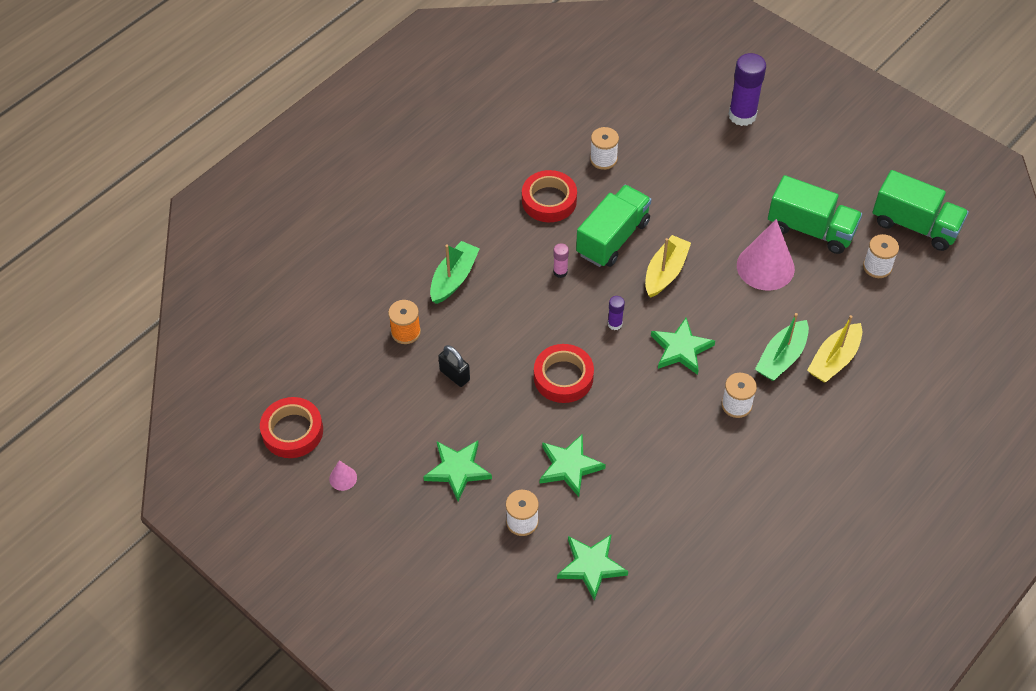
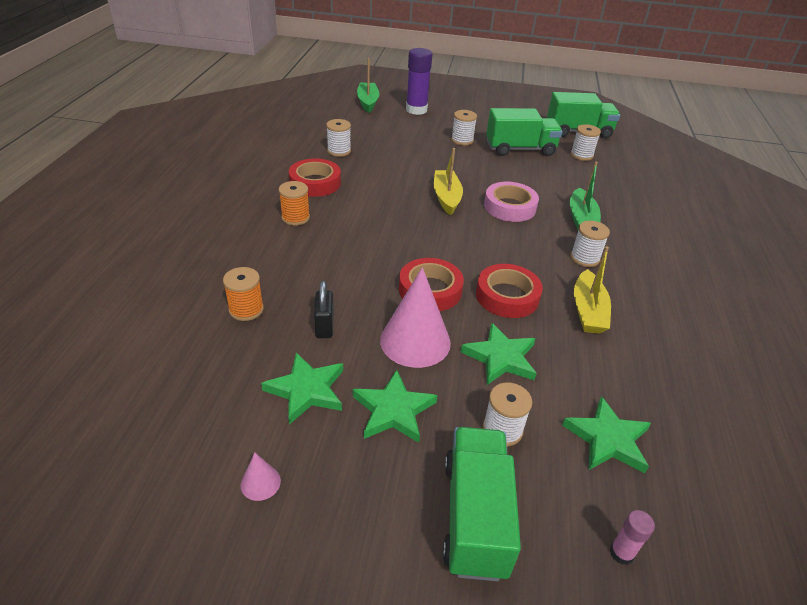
camera: 35 degrees left, 15 degrees down
red tape [260,397,323,458] -> red tape moved to [476,264,543,318]
green boat [430,241,480,304] -> green boat moved to [357,58,379,113]
black padlock [438,345,470,387] -> black padlock turned 75 degrees clockwise [314,281,334,338]
pink glue stick [553,243,569,278] -> pink glue stick moved to [610,510,655,565]
green truck [576,185,651,267] -> green truck moved to [443,427,521,581]
purple glue stick [608,296,625,330] -> none
green star [651,318,715,375] -> green star moved to [261,353,343,425]
pink cone [737,219,795,291] -> pink cone moved to [380,267,451,368]
yellow boat [807,315,862,383] -> yellow boat moved to [574,246,611,334]
none -> orange spool [279,181,310,226]
none -> white spool [451,110,477,146]
none -> pink tape [484,182,539,222]

